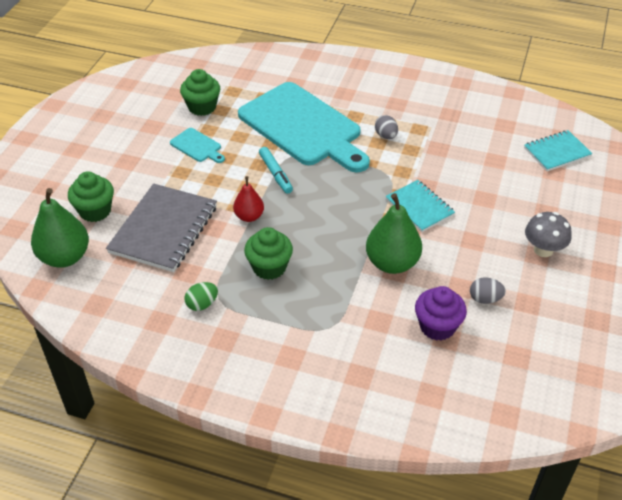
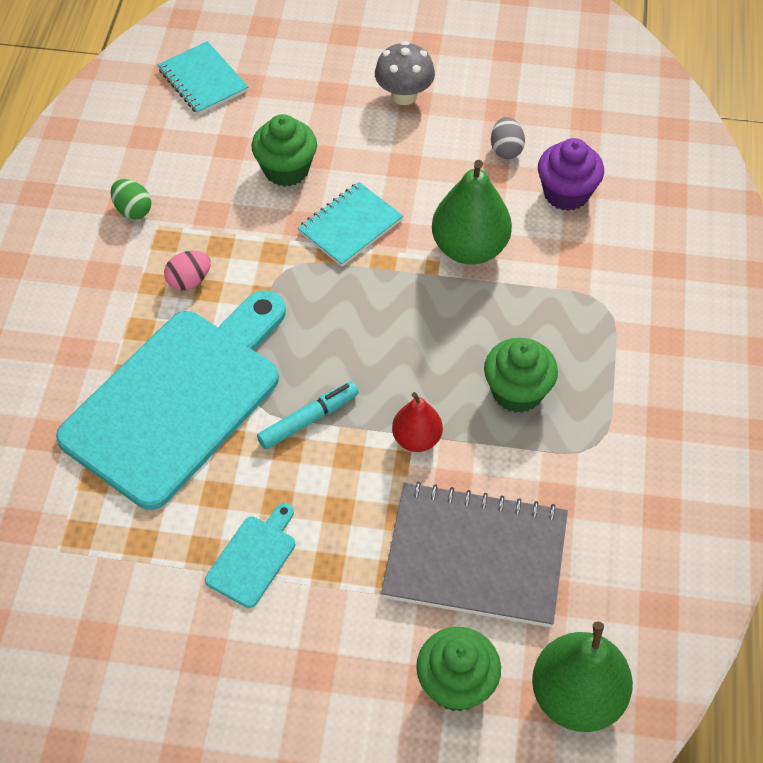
camera: 100 degrees left, 10 degrees up
green cupcake [180,69,220,116] -> green cupcake moved to [251,114,317,187]
green egg [184,282,218,311] -> green egg moved to [111,179,151,219]
grey egg [375,115,398,139] -> pink egg [164,251,211,290]

